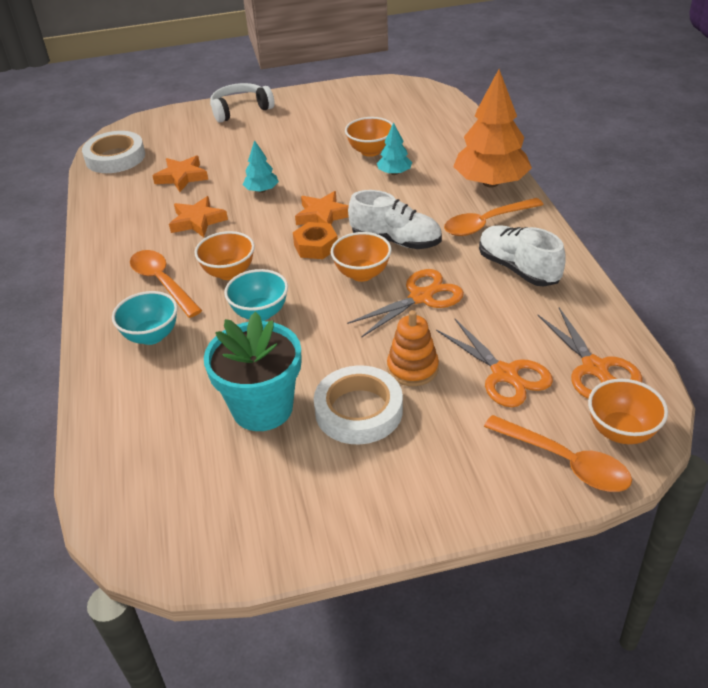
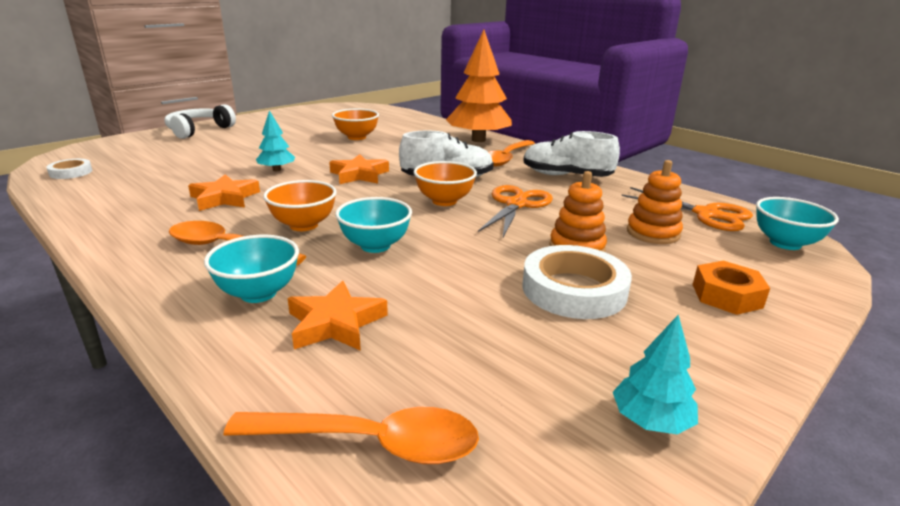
camera: 35 degrees left, 15 degrees down
white tape [82,131,145,173] -> white tape [46,159,92,179], size x0.53
orange star [153,155,208,192] -> orange star moved to [288,281,388,351]
turquoise flower pot [204,311,302,431] -> none
orange nut [293,222,338,259] -> orange nut moved to [693,260,770,315]
turquoise tree [377,123,412,175] -> turquoise tree moved to [613,315,698,435]
orange scissors [436,319,553,407] -> orange stacking toy [627,160,683,244]
orange spoon [484,415,632,492] -> orange spoon moved to [223,407,479,464]
orange bowl [588,379,668,444] -> turquoise bowl [756,197,839,250]

